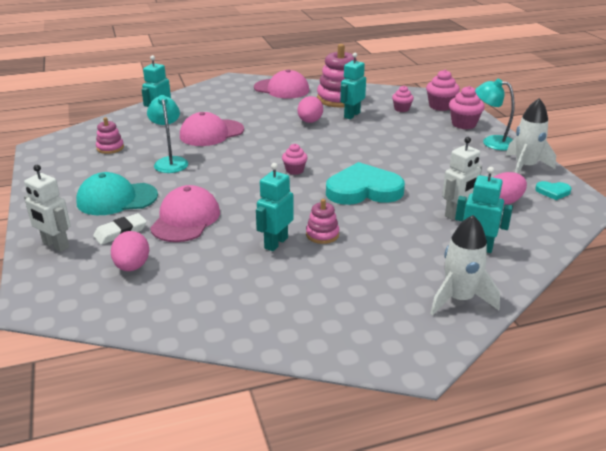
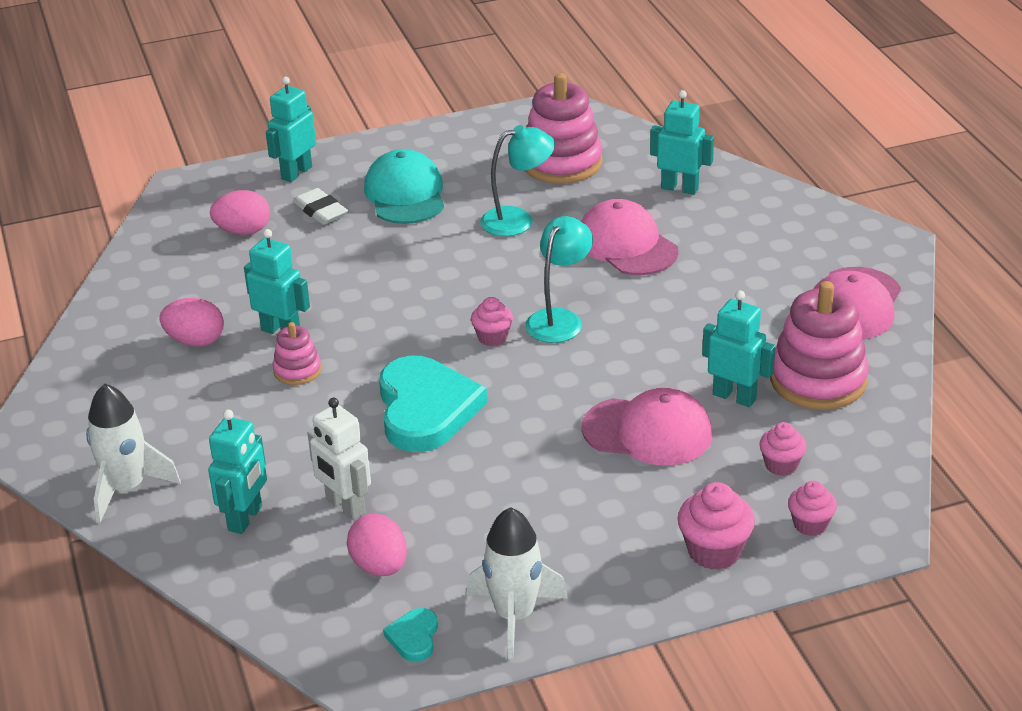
camera: 90 degrees right, 5 degrees up
white robot [24,165,71,252] -> turquoise robot [266,77,316,182]
pink stacking toy [96,117,124,154] -> pink stacking toy [524,73,602,184], size x1.97
pink cap [150,185,220,242] -> pink cap moved to [582,388,712,466]
pink egg [298,96,323,123] -> pink egg moved to [159,298,224,347]
pink cupcake [426,70,460,111] -> pink cupcake [788,481,837,536], size x0.64
turquoise lamp [475,79,515,150] -> turquoise lamp moved to [525,216,593,343]

